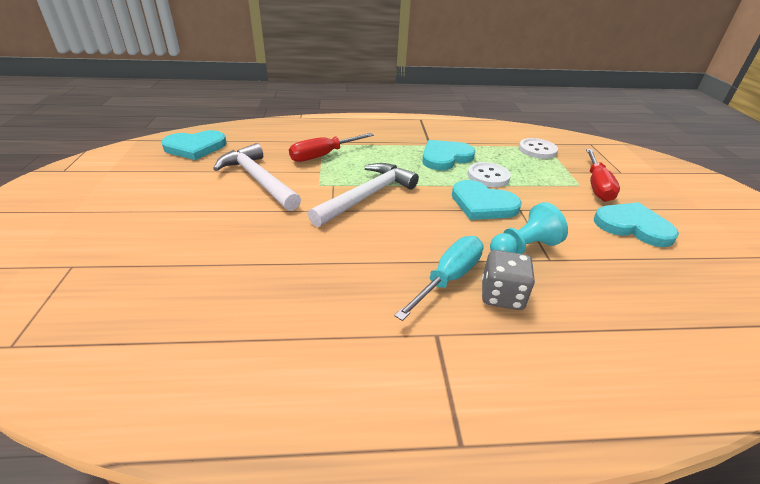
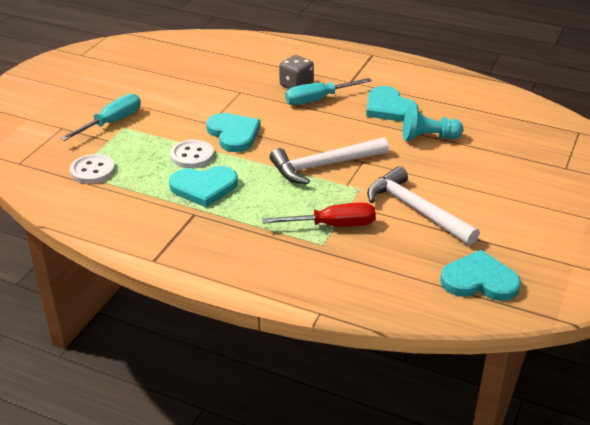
camera: 150 degrees left, 0 degrees up
white hammer [213,143,301,211] -> white hammer turned 150 degrees clockwise [367,166,480,246]
turquoise pawn [490,202,568,254] -> turquoise pawn moved to [403,106,463,141]
red screwdriver [586,149,620,202] -> turquoise screwdriver [60,94,141,141]
turquoise heart [594,202,679,247] -> turquoise heart moved to [366,86,418,121]

